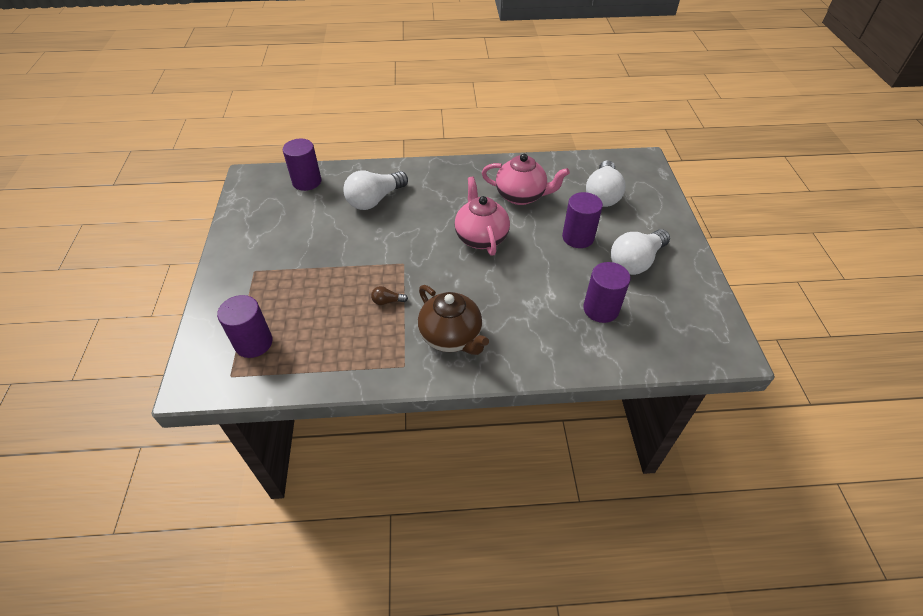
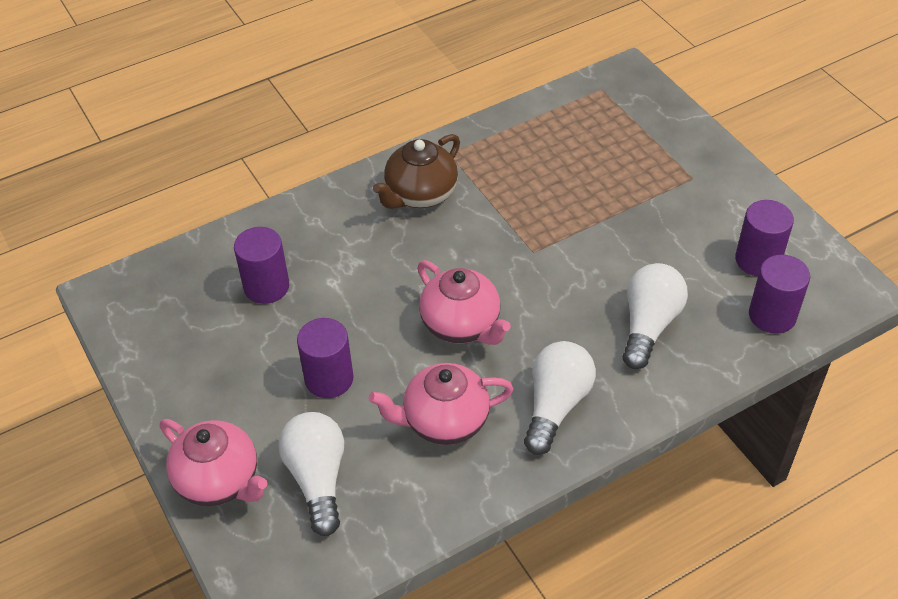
camera: 155 degrees right, 0 degrees up
purple cylinder [217,295,273,358] -> purple cylinder moved to [735,200,794,276]
brown light bulb [371,286,408,305] -> none
brown teapot [418,285,489,355] -> brown teapot turned 75 degrees counterclockwise [373,134,460,209]
white light bulb [611,229,670,275] -> white light bulb moved to [524,341,596,455]
none -> pink teapot [160,419,267,506]

